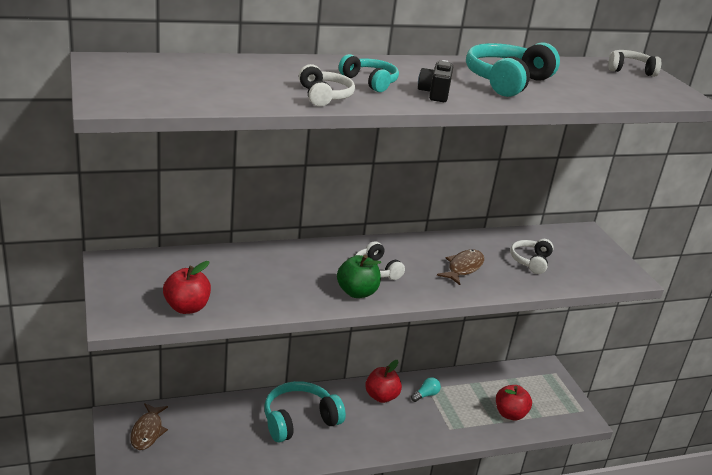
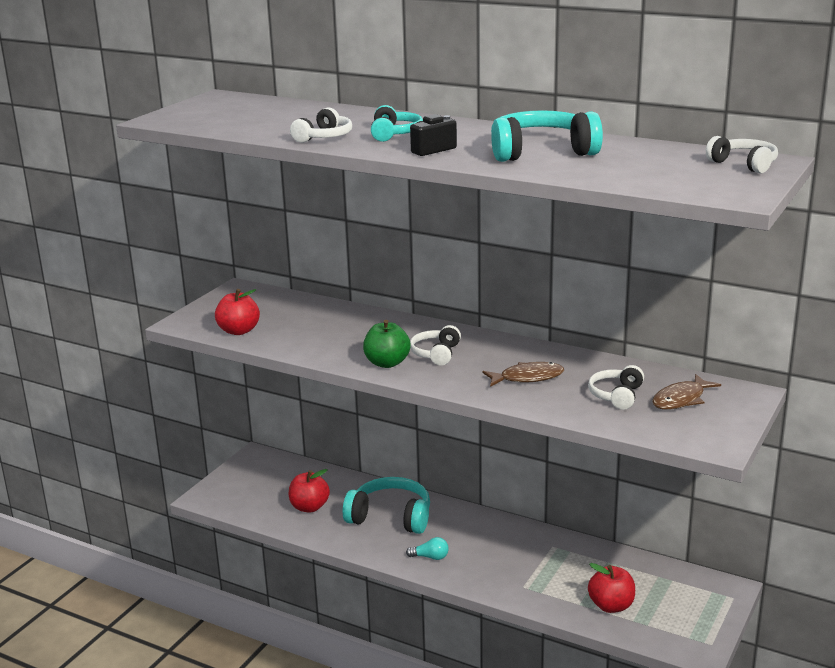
camera: 50 degrees right, 5 degrees down
brown fish [130,403,168,450] -> brown fish moved to [652,374,721,410]
red apple [365,360,402,403] -> red apple moved to [289,469,330,513]
turquoise light bulb [411,377,441,402] -> turquoise light bulb moved to [406,537,449,560]
white headphones [510,239,554,274] -> white headphones turned 45 degrees counterclockwise [588,365,644,410]

